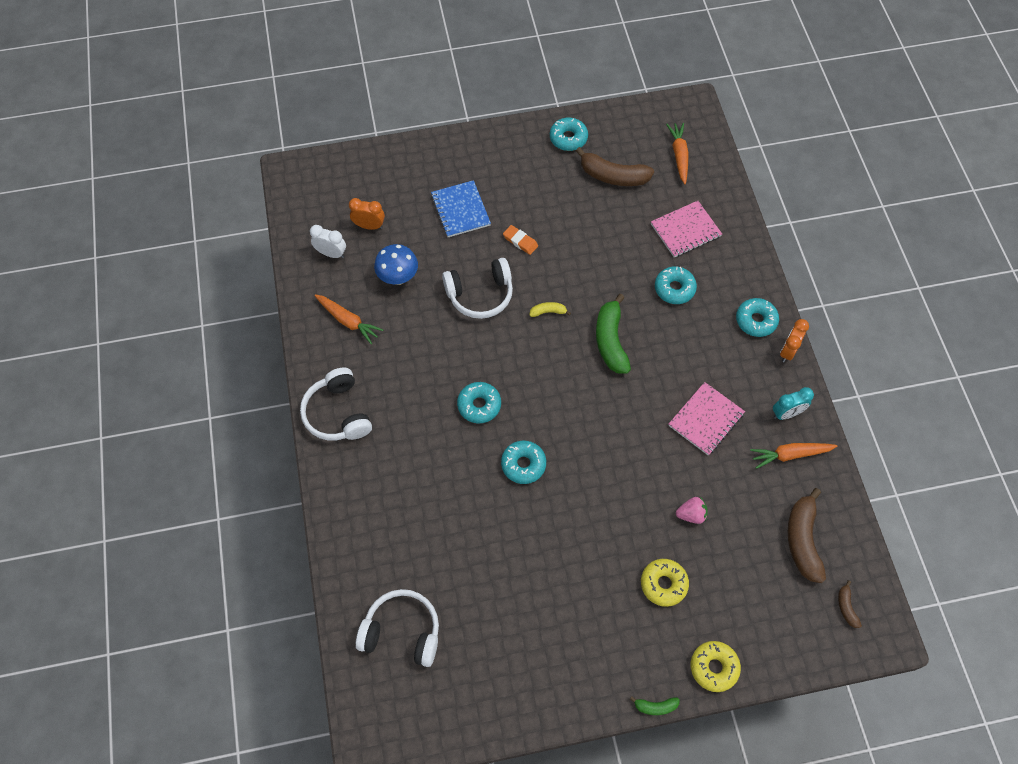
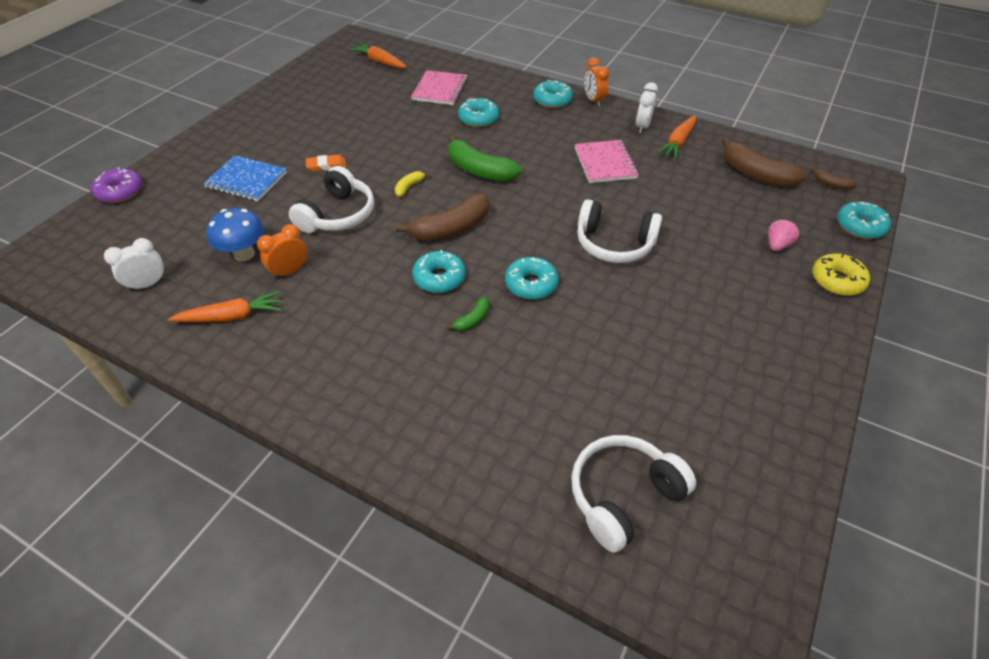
camera: 50 degrees left, 15 degrees down
white headphones [300,367,372,440] -> white headphones moved to [577,199,662,263]
orange clock [349,198,385,230] -> orange clock moved to [257,224,307,279]
turquoise donut [550,118,588,151] -> turquoise donut moved to [837,201,891,239]
brown banana [576,147,654,186] -> brown banana moved to [396,194,489,241]
green banana [630,696,680,715] -> green banana moved to [447,297,489,331]
yellow donut [641,559,689,607] -> none
pink strawberry [676,497,708,524] -> pink strawberry moved to [768,219,800,251]
turquoise clock [773,387,814,420] -> white clock [636,82,658,133]
none -> purple donut [91,167,142,203]

